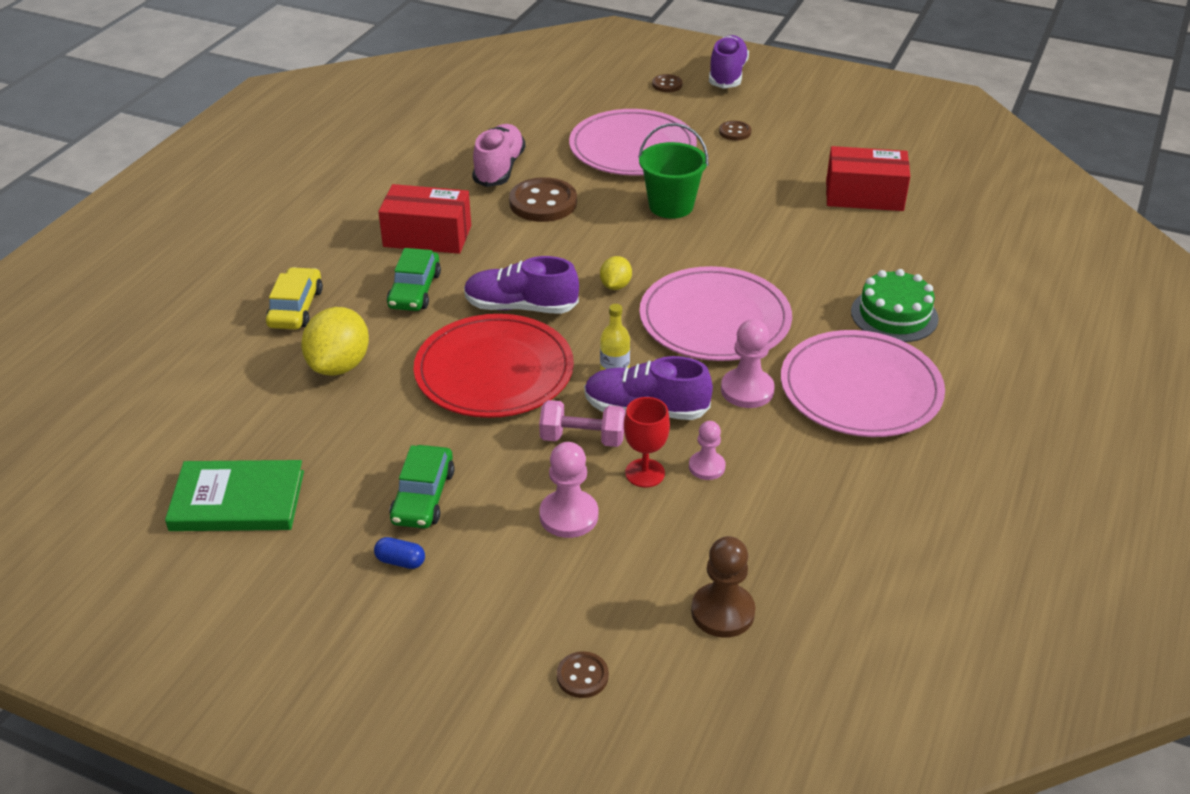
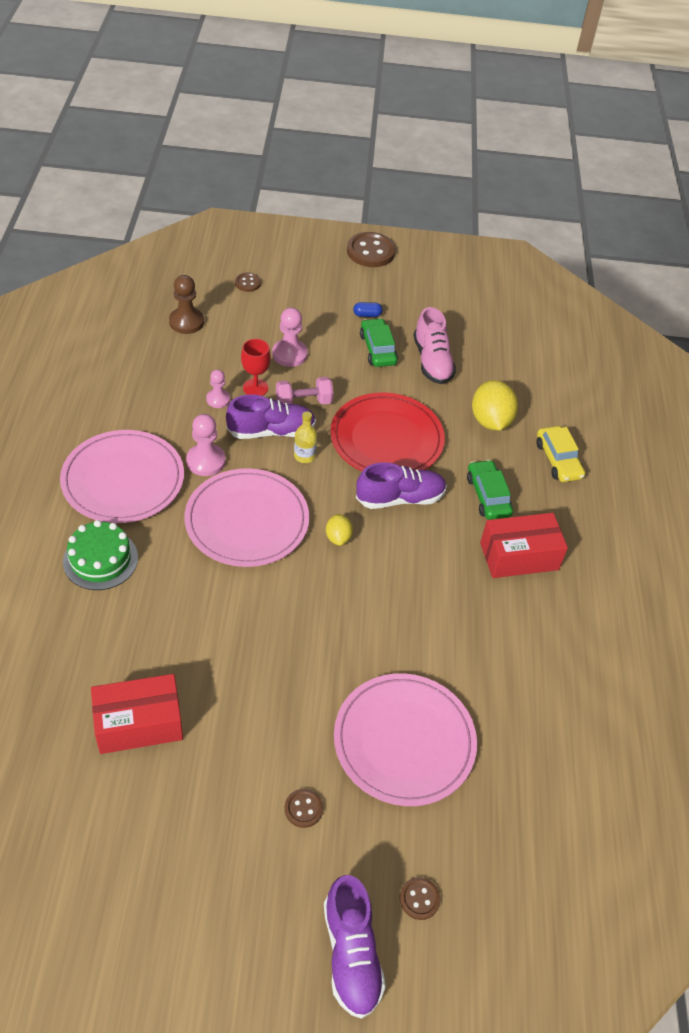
camera: 155 degrees right, 10 degrees up
green book [165,460,304,531] -> none
pink shoe [472,124,526,187] -> pink shoe moved to [414,307,456,384]
brown button [509,177,577,222] -> brown button moved to [347,232,396,267]
green bucket [638,123,708,219] -> none

